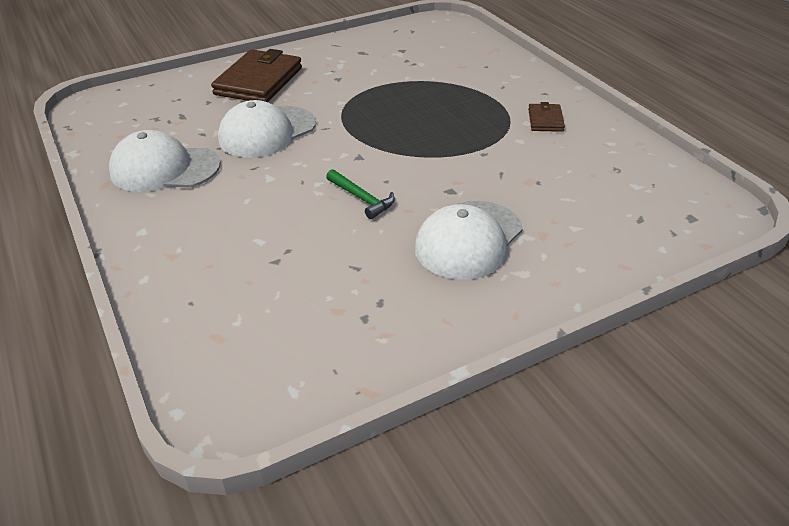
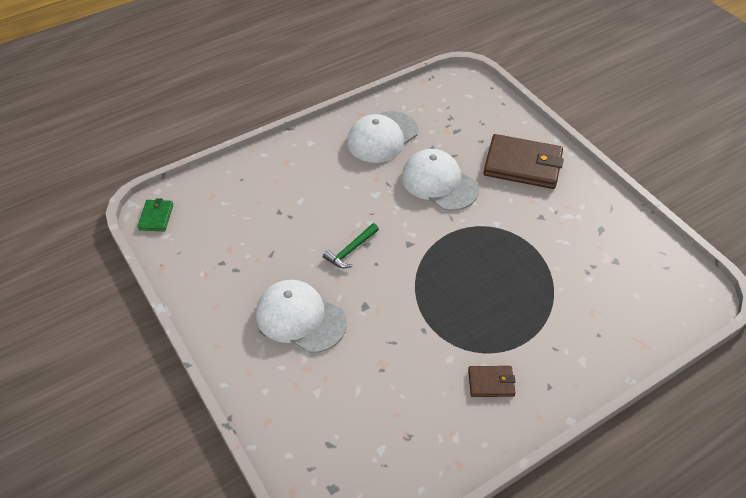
camera: 85 degrees right, 10 degrees up
white cap [109,130,220,192] -> white cap turned 135 degrees counterclockwise [347,111,418,163]
none -> green wallet [138,198,173,231]

